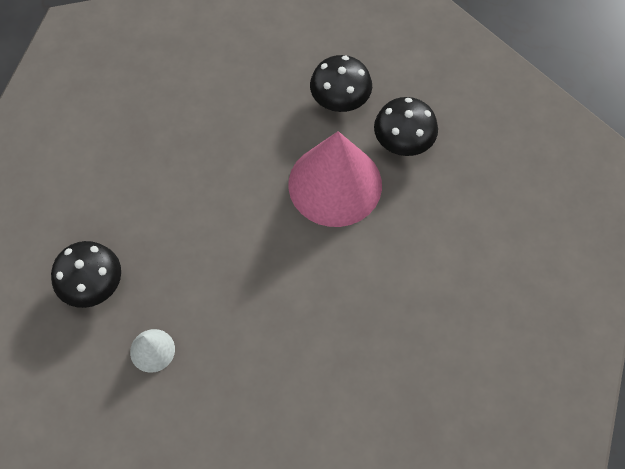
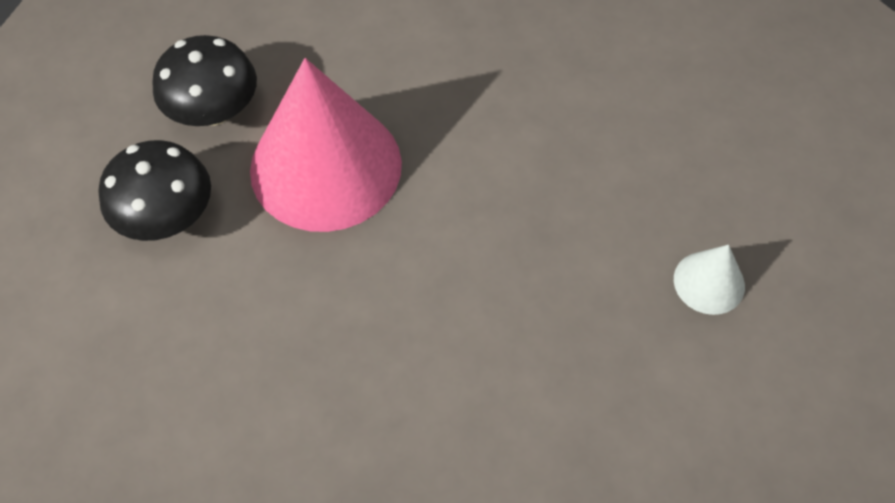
camera: 115 degrees left, 5 degrees down
black mushroom [51,241,121,308] -> none

